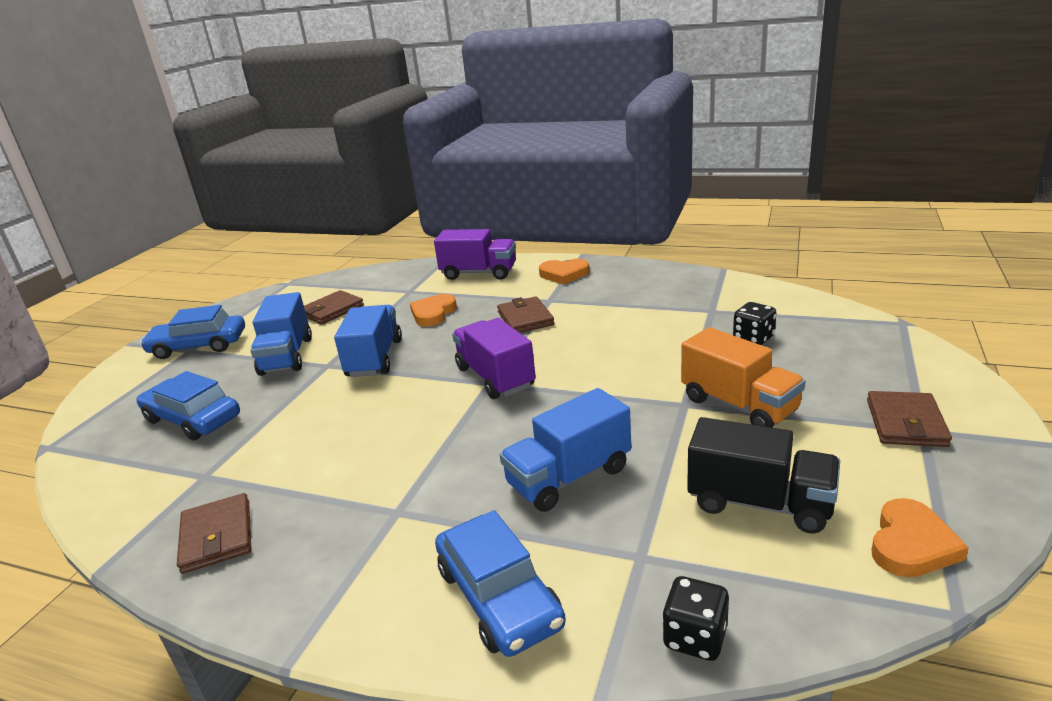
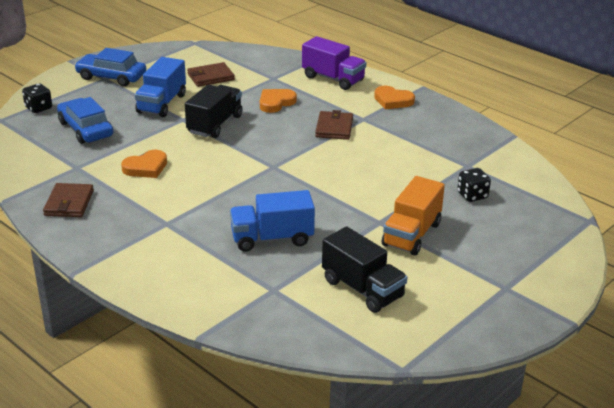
camera: 20 degrees right, 5 degrees up
blue truck [334,305,402,377] -> black truck [185,84,243,138]
blue car [435,510,566,657] -> none
purple truck [452,318,536,399] -> none
black dice [662,576,729,661] -> black dice moved to [22,83,52,113]
orange truck [681,327,805,428] -> orange truck turned 45 degrees clockwise [382,176,445,255]
brown wallet [867,391,952,447] -> none
orange heart [871,498,969,577] -> orange heart moved to [121,150,167,178]

